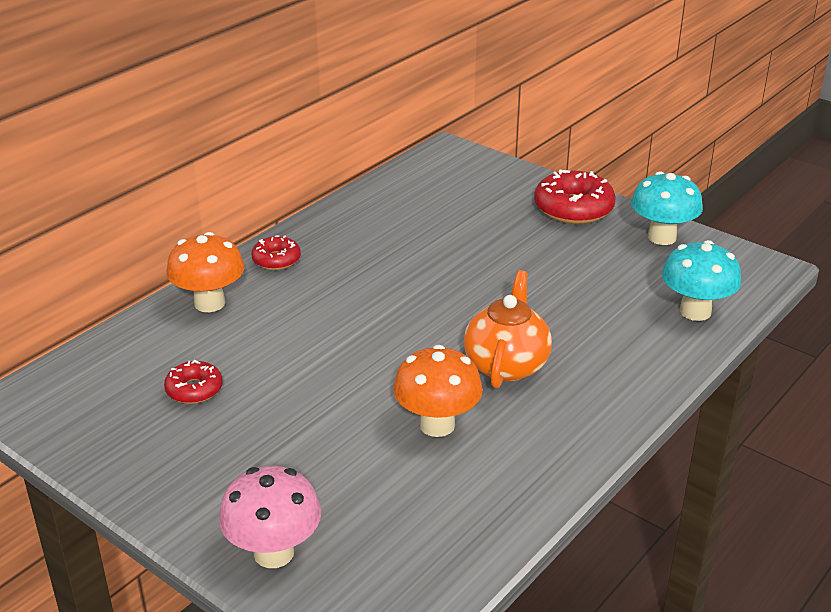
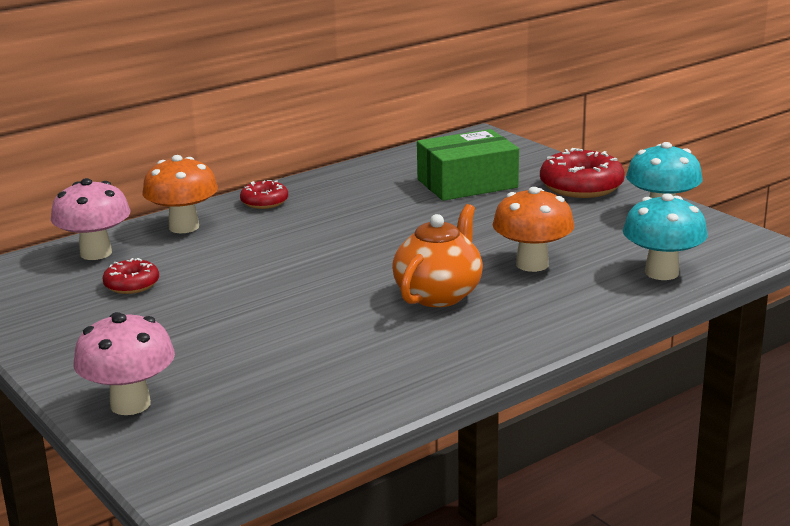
camera: 15 degrees right, 10 degrees down
orange mushroom [393,345,483,437] -> orange mushroom moved to [492,187,574,272]
none -> pink mushroom [51,178,130,260]
none -> green box [417,129,519,201]

